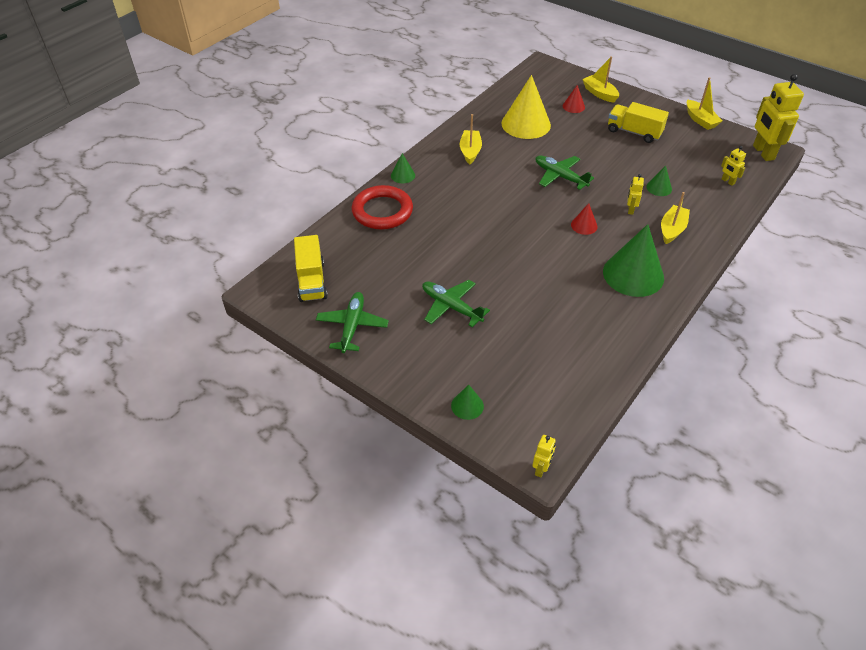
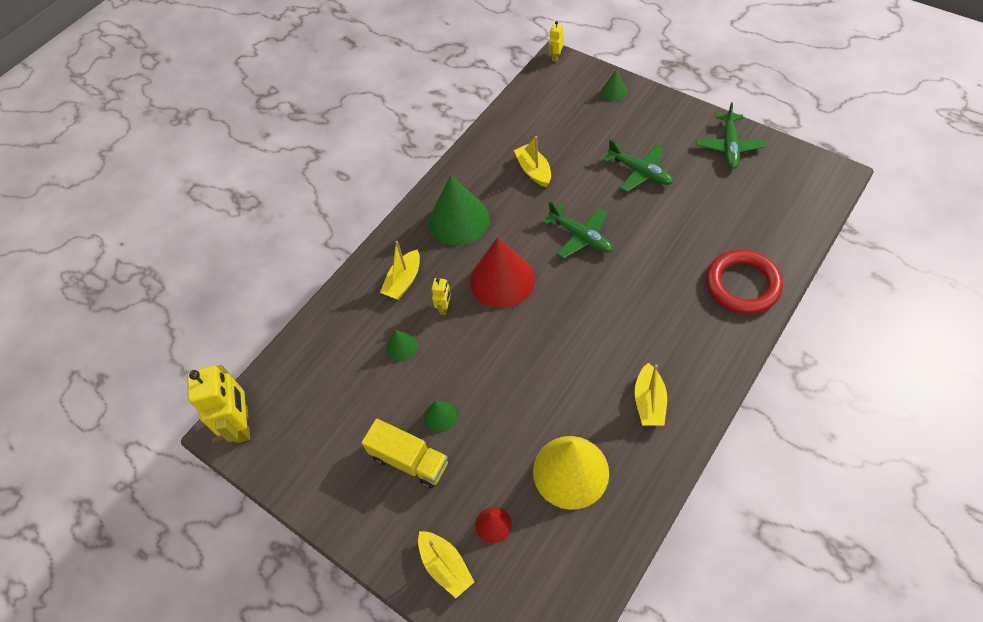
camera: 175 degrees left, 10 degrees up
yellow truck [294,235,328,302] -> none
green cone [391,153,415,183] -> green cone moved to [424,401,457,432]
green plane [535,155,594,190] -> green plane moved to [543,202,613,259]
red cone [571,203,598,235] -> red cone [470,237,535,308], size x2.15
yellow boat [687,77,722,130] -> yellow boat moved to [514,136,551,187]
yellow robot [721,146,746,186] -> none

